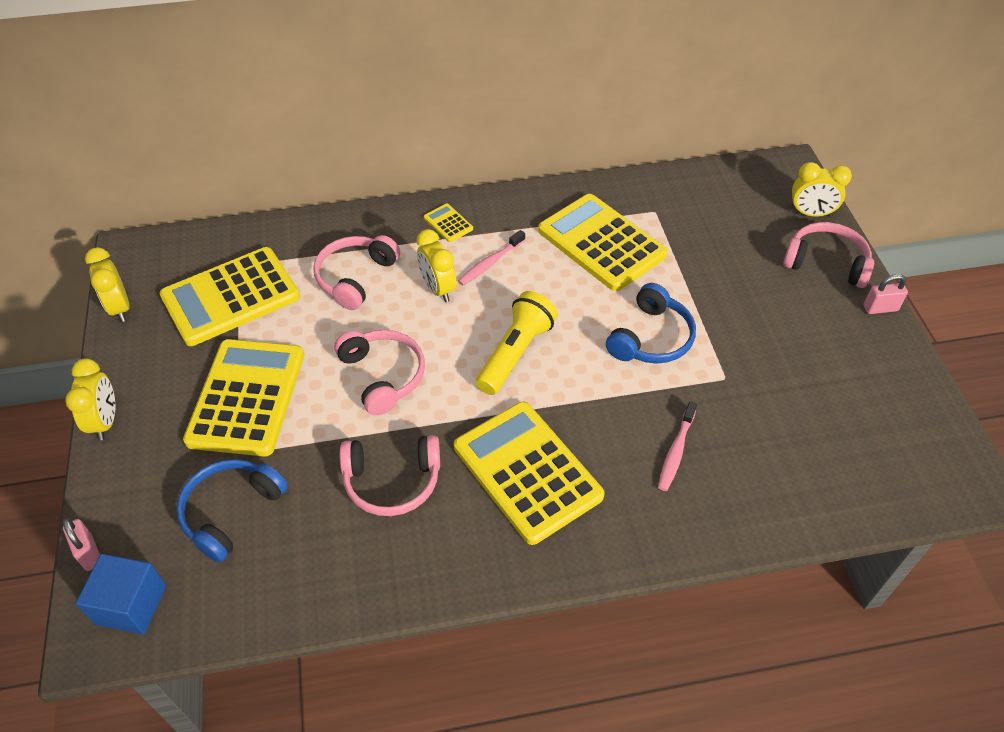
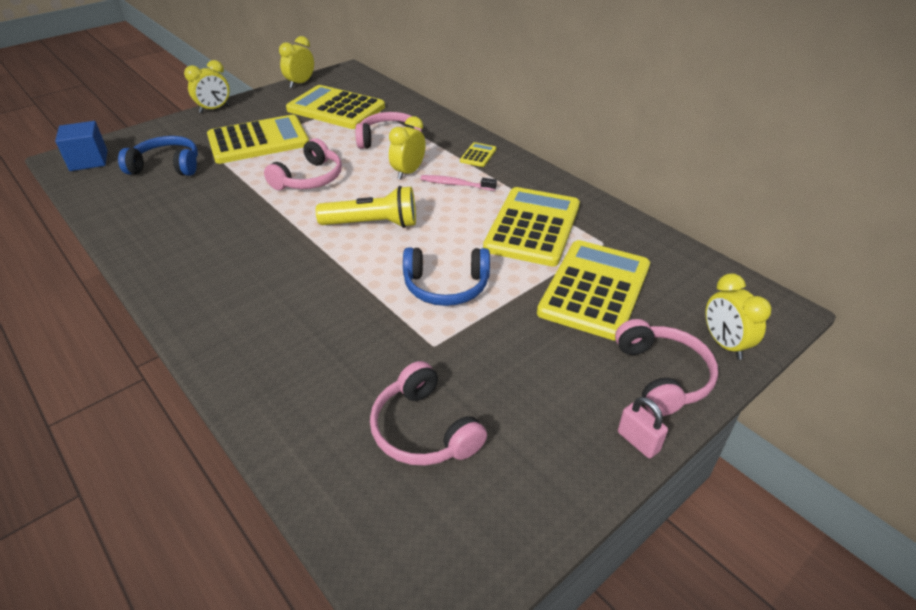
camera: 60 degrees right, 10 degrees down
pink padlock [63,518,100,571] -> none
pink headphones [340,435,440,516] -> pink headphones moved to [370,361,487,466]
yellow calculator [454,401,605,545] -> yellow calculator moved to [537,240,650,341]
pink toothbrush [658,401,697,491] -> none

